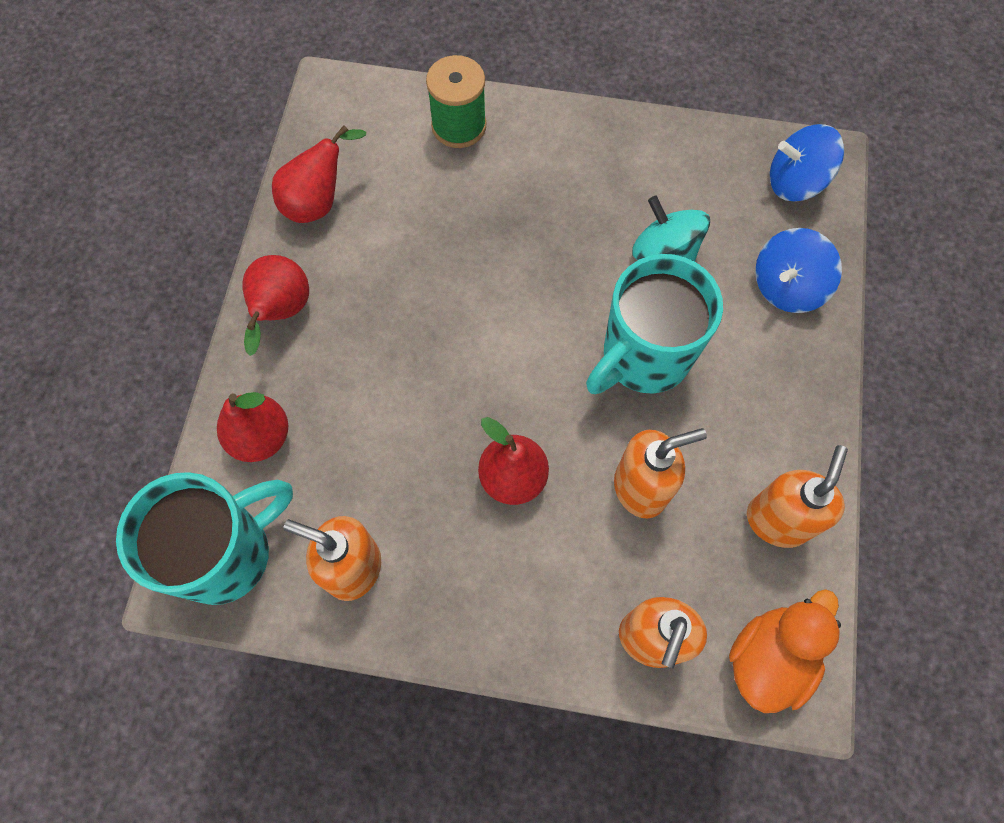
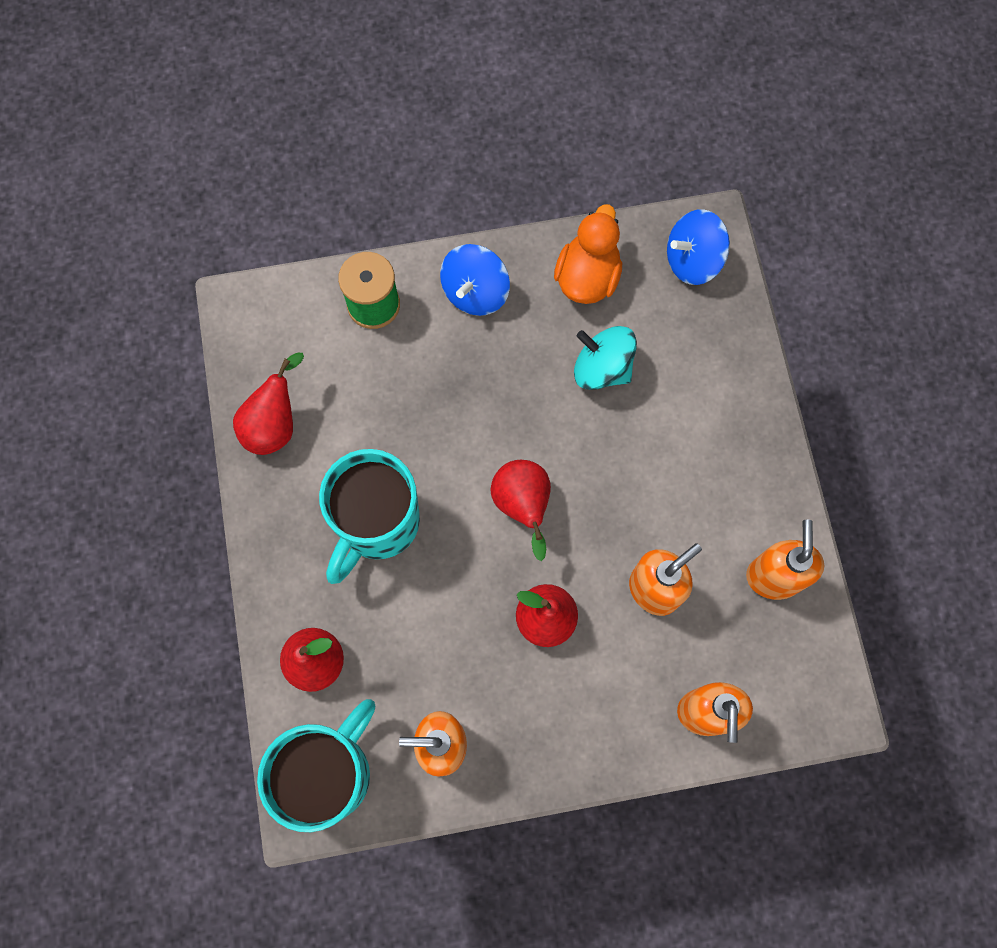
camera: 20 degrees left, 5 degrees up
red pear [242,255,309,356] -> red pear moved to [491,460,551,561]
turquoise mug [586,254,723,394] -> turquoise mug moved to [319,449,420,584]
orange duck [729,589,841,713] -> orange duck moved to [554,204,622,304]
blue spinning top [755,228,842,313] -> blue spinning top moved to [440,244,510,316]

